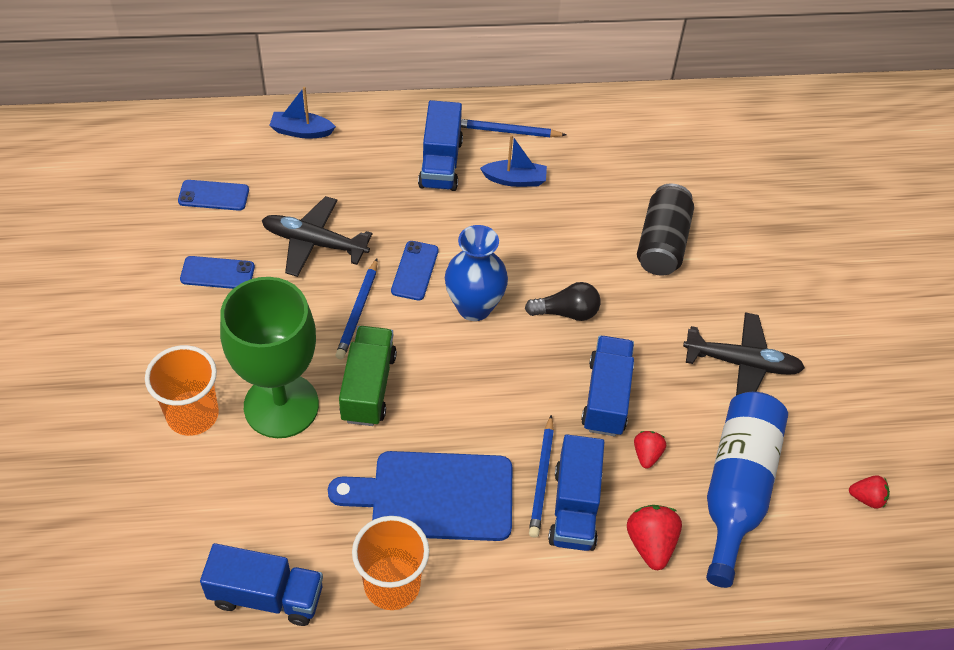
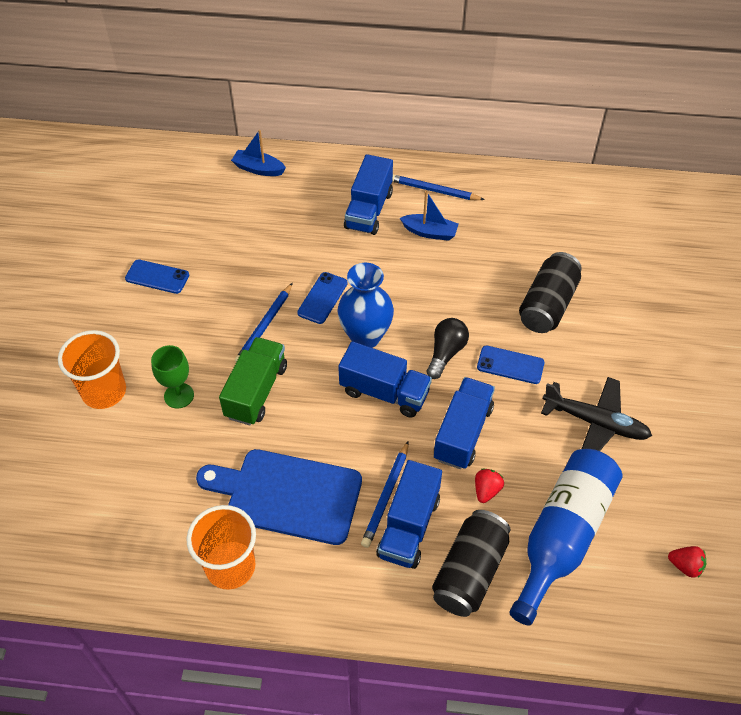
camera: 15 degrees right, 0 degrees up
blue phone [178,180,249,211] -> blue phone moved to [477,346,544,384]
blue truck [200,543,323,626] -> blue truck moved to [338,341,432,418]
green goblet [220,277,319,438] -> green goblet [151,345,194,409], size x0.46
black plane [262,196,372,277] -> none
black light bulb [525,282,600,321] -> black light bulb turned 75 degrees counterclockwise [427,318,469,379]
red strawberry [627,505,682,570] -> black can [432,510,511,617]

